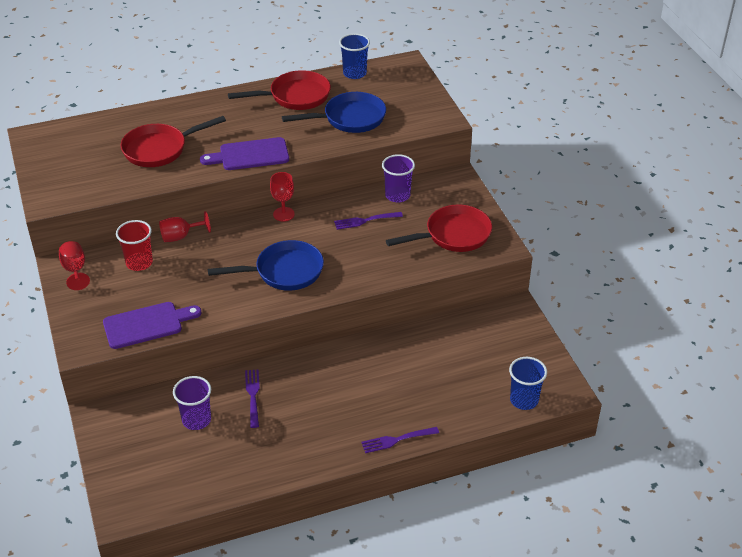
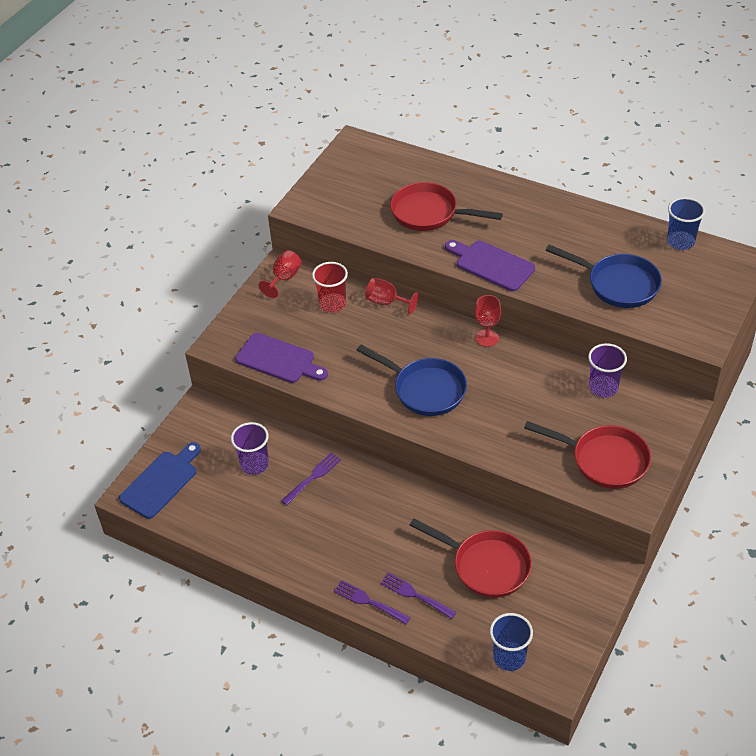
camera: 50 degrees right, 5 degrees up
red pan [228,70,331,110] -> red pan moved to [409,519,532,598]
purple fork [334,212,403,230] -> purple fork moved to [380,573,457,619]
none -> blue cutting board [119,442,201,519]

